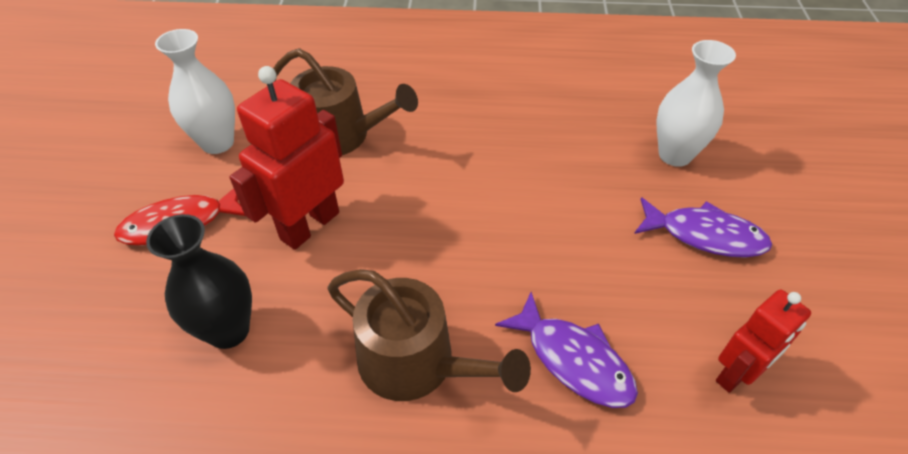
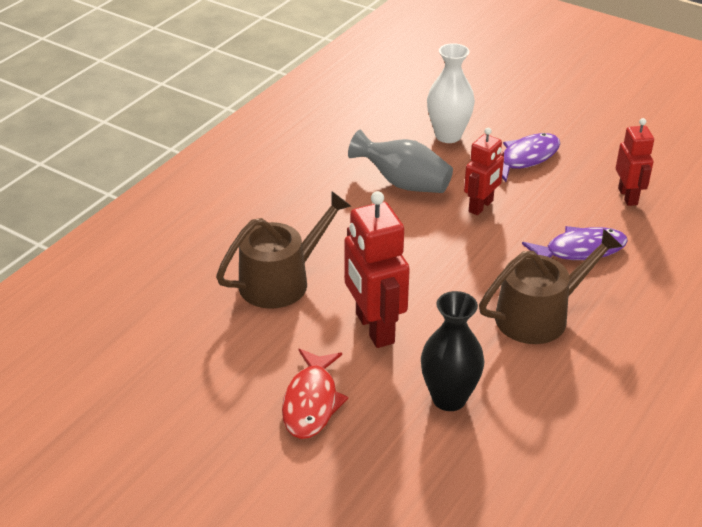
camera: 60 degrees left, 10 degrees down
white vase [155,29,235,154] -> none
none -> grey vase [348,130,453,193]
none -> red robot [464,128,504,215]

